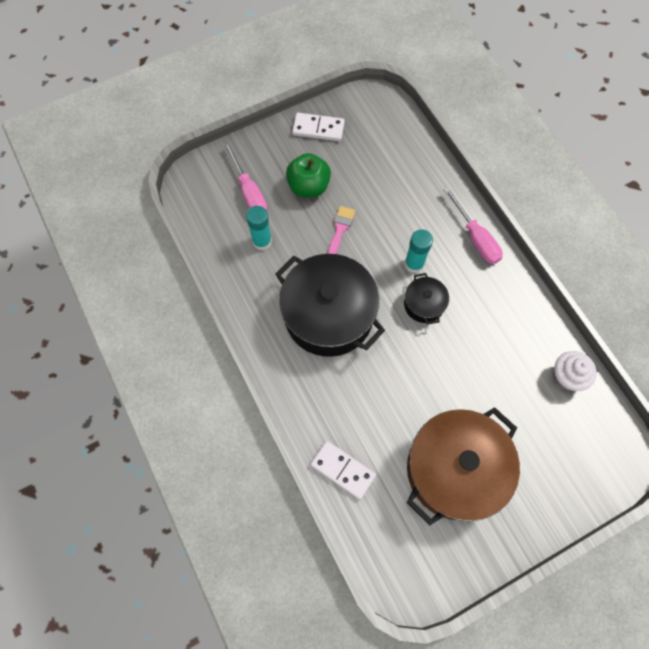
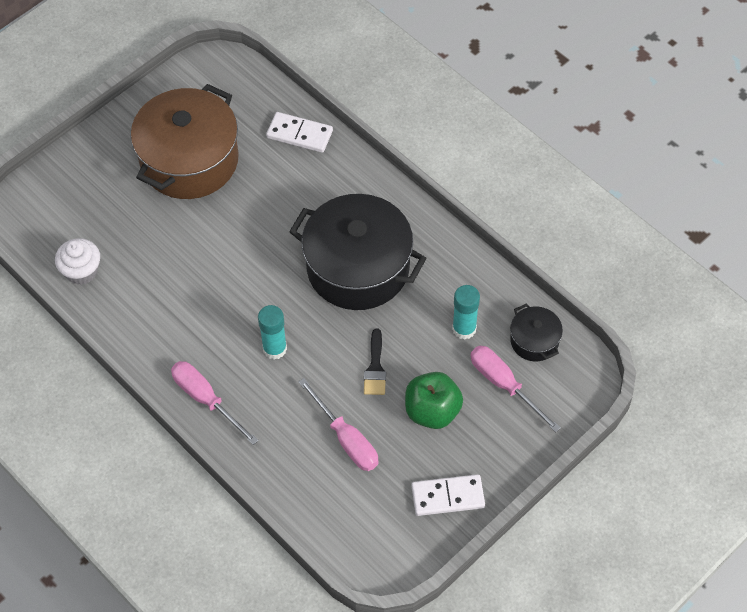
camera: 165 degrees right, 10 degrees down
pink brush [328,206,355,254] -> black brush [364,329,386,395]
black pot [404,273,449,324] -> black pot moved to [510,303,563,361]
none -> pink screwdriver [299,378,378,471]

